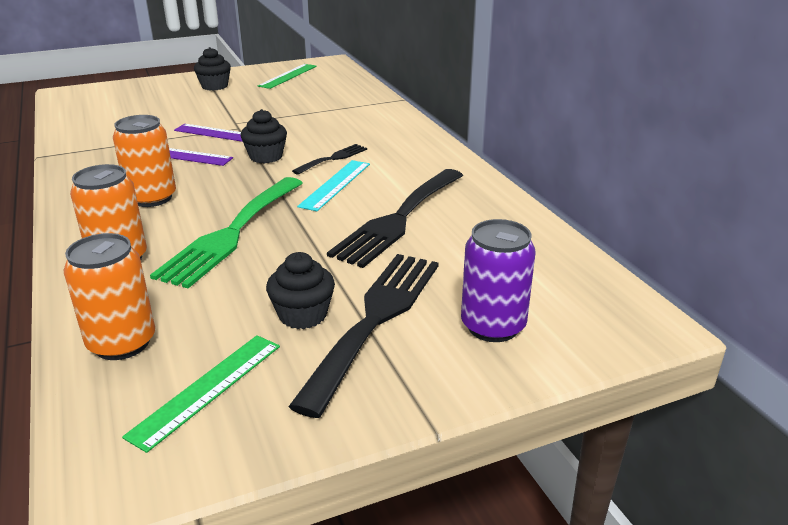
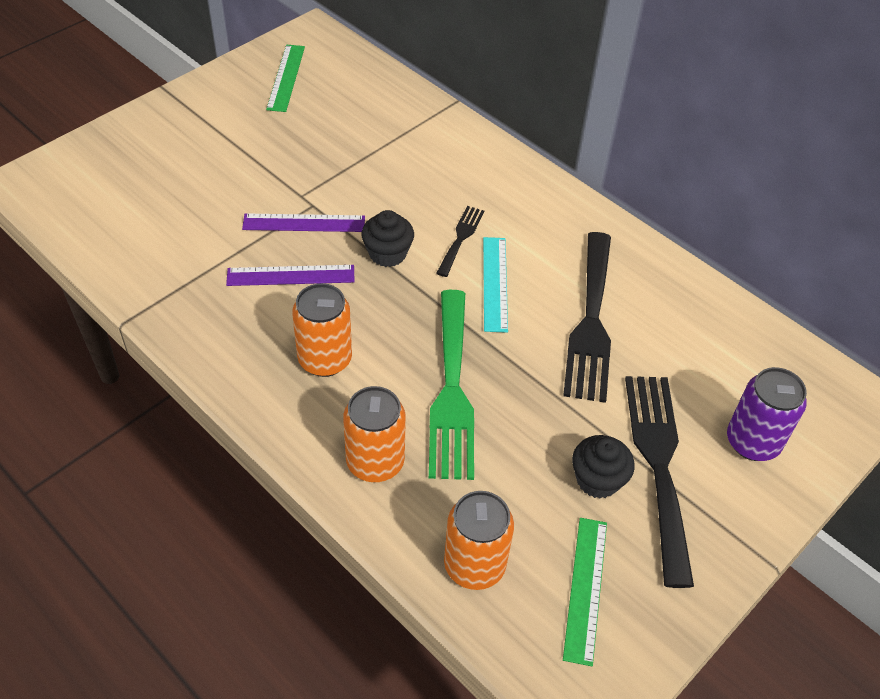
camera: 25 degrees left, 20 degrees up
black cupcake [194,47,231,91] -> none

